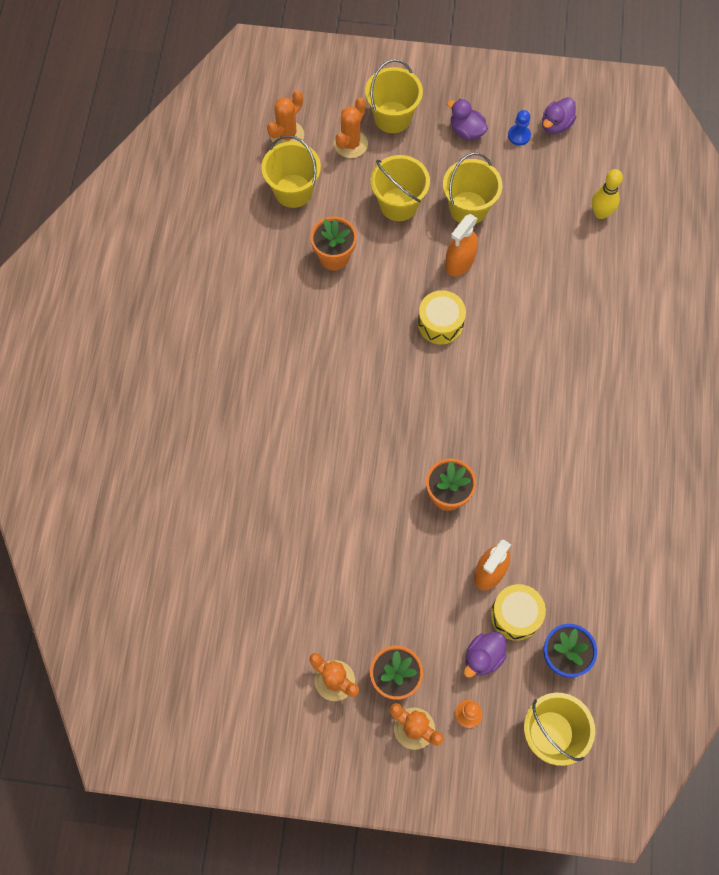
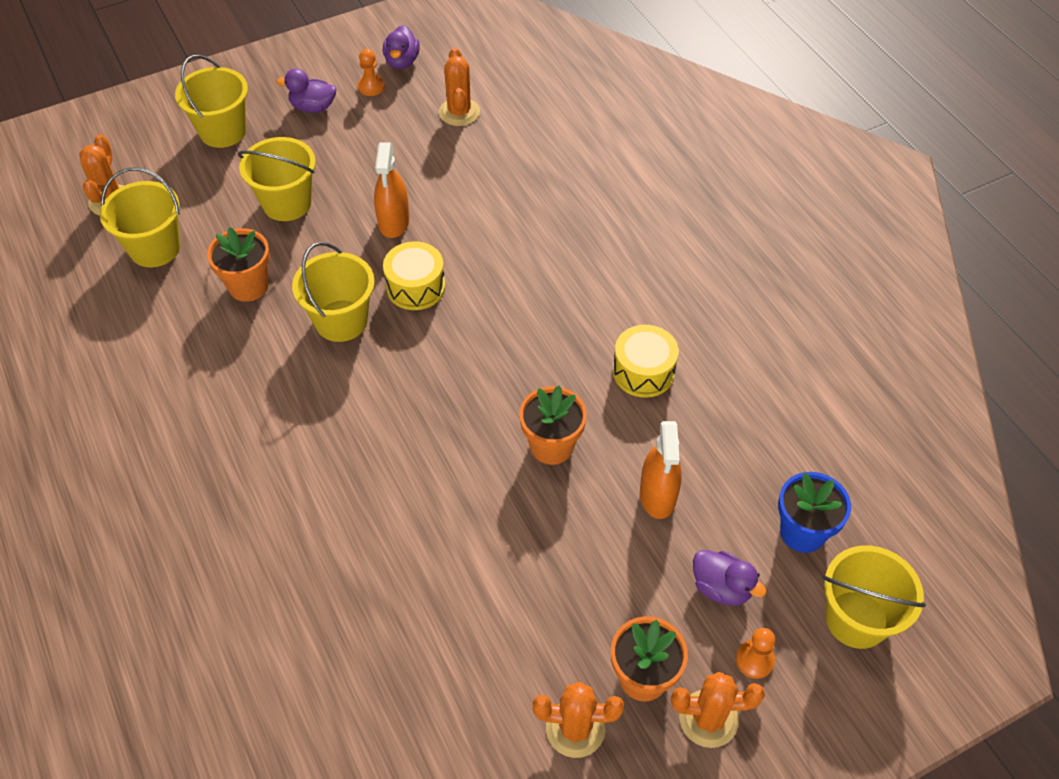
camera: 35 degrees left, 15 degrees down
orange cactus [334,98,368,158] -> orange cactus moved to [439,48,480,126]
yellow bucket [443,153,502,224] -> yellow bucket moved to [292,242,375,342]
purple duck [464,632,507,678] -> purple duck turned 60 degrees counterclockwise [693,550,767,606]
yellow drum [491,584,546,641] -> yellow drum moved to [613,325,679,398]
blue pawn [508,110,531,146] -> orange pawn [358,49,385,96]
yellow bowling pin [592,169,623,219] -> none

